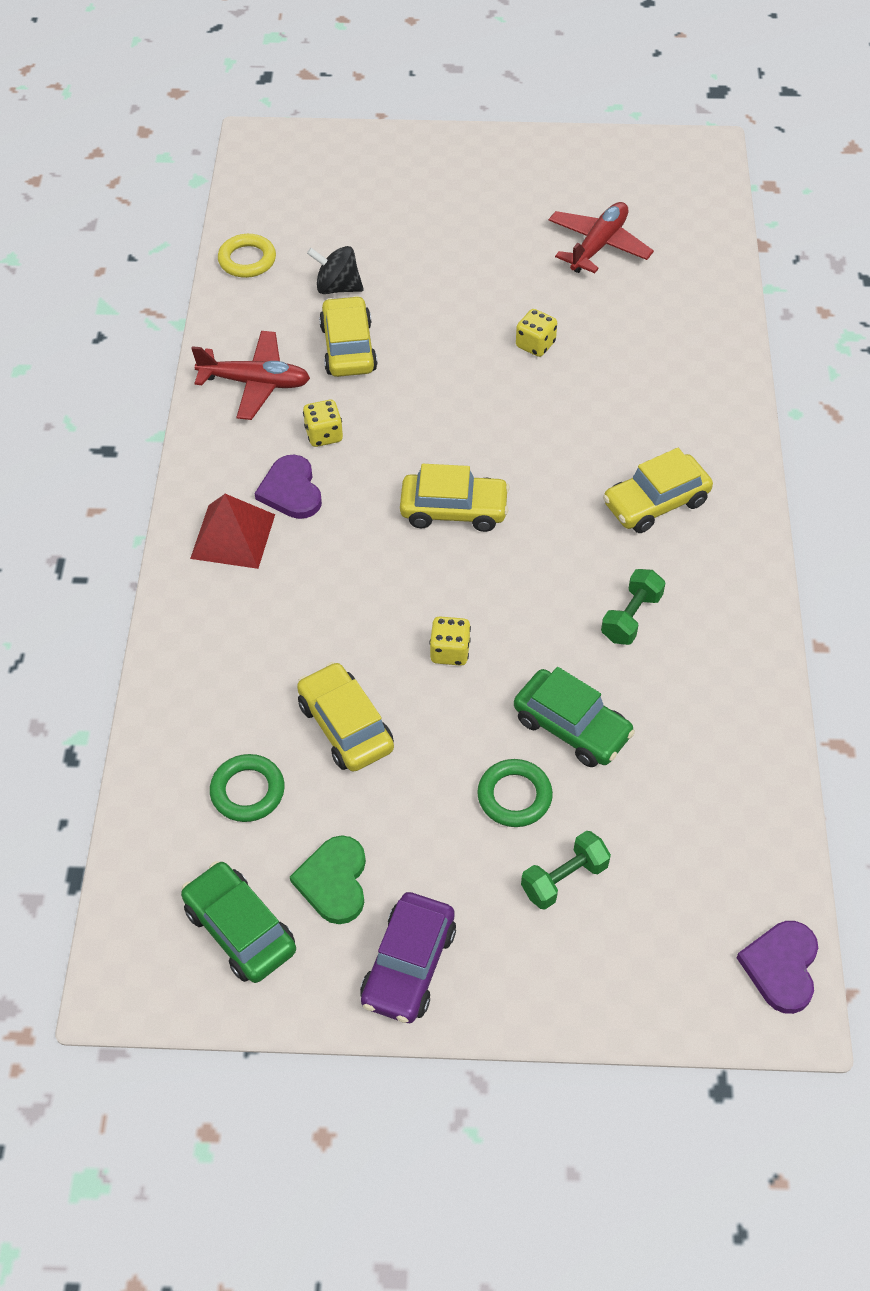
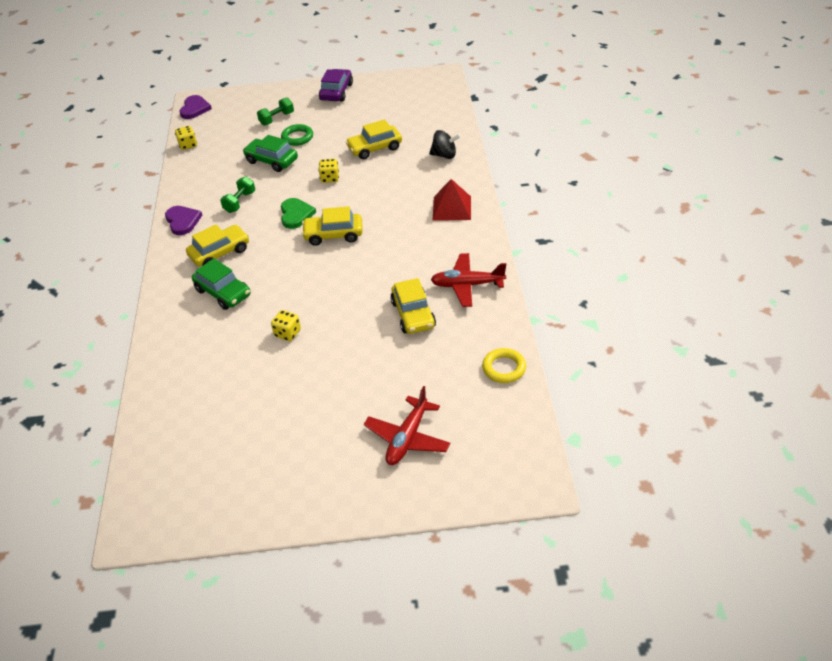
camera: 175 degrees right, 10 degrees down
green car [181,861,296,983] -> green car moved to [192,259,251,310]
green ring [210,754,285,822] -> none
purple heart [255,455,322,519] -> purple heart moved to [165,206,202,235]
green heart [290,835,366,924] -> green heart moved to [281,198,316,229]
yellow car [297,662,394,772] -> yellow car turned 105 degrees clockwise [346,119,402,159]
yellow dice [303,400,343,447] -> yellow dice moved to [175,126,197,150]
black spinning top [307,246,364,294] -> black spinning top moved to [429,130,461,159]
red plane [549,202,654,273] -> red plane moved to [364,386,451,465]

